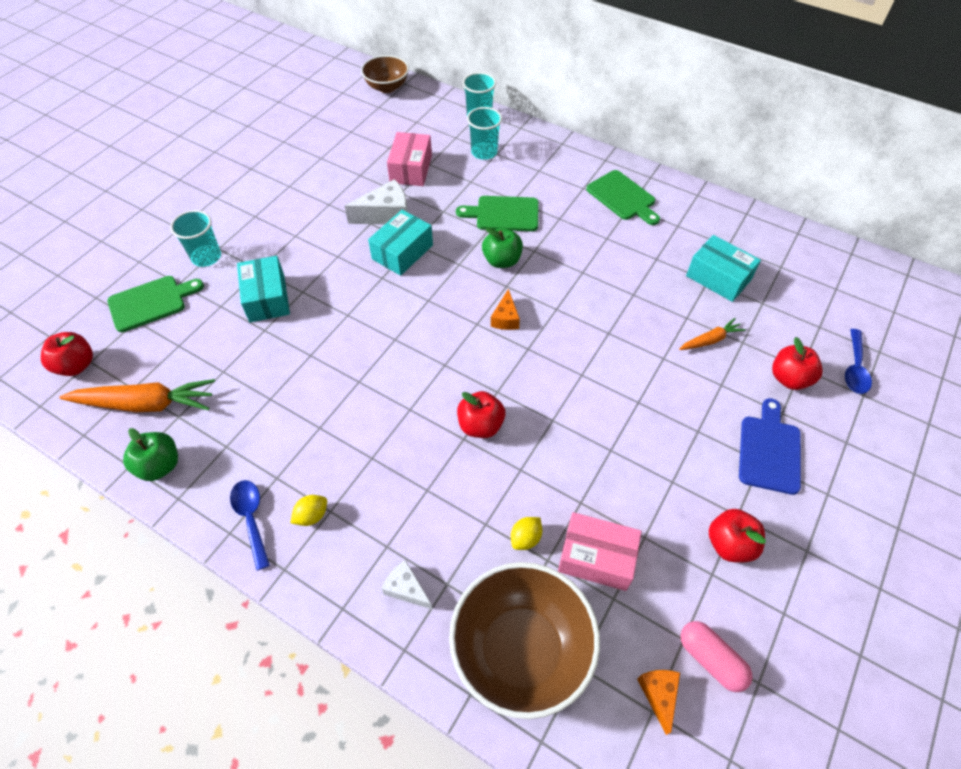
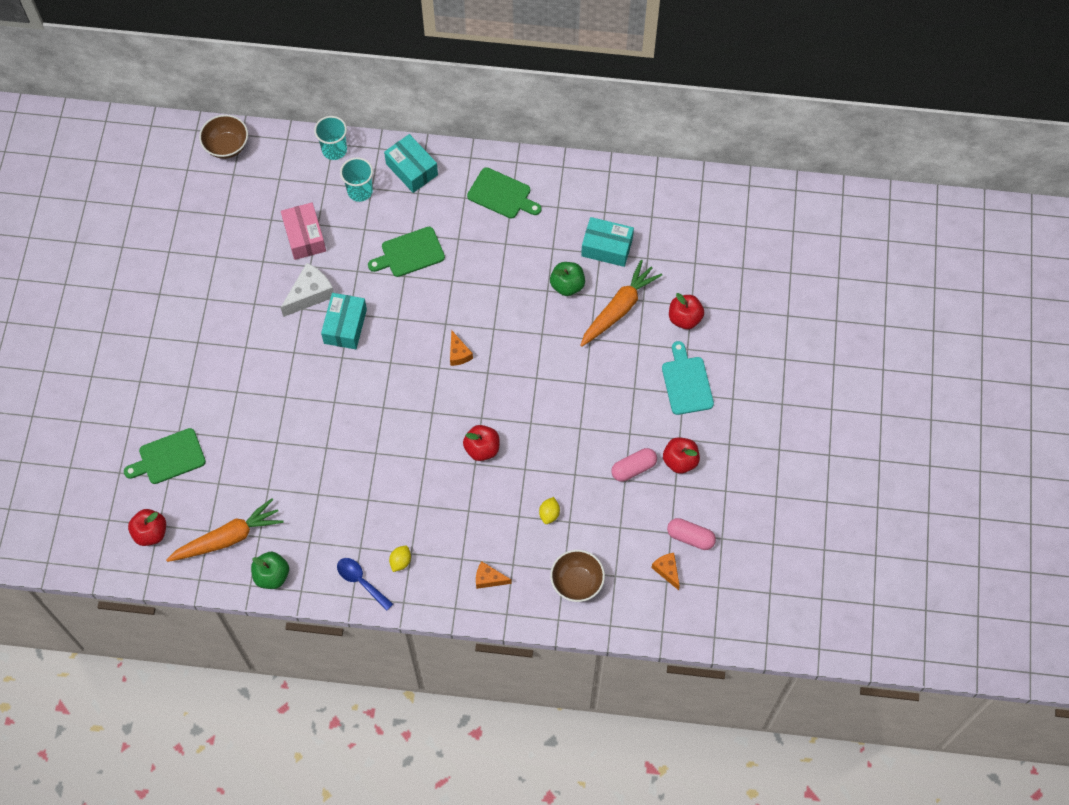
camera: 25 degrees left, 10 degrees up
green cutting board [107,276,204,332] -> green cutting board turned 150 degrees counterclockwise [124,428,206,484]
turquoise cup [170,210,221,267] -> none
turquoise box [237,256,290,322] -> turquoise box moved to [384,134,438,193]
white cheese [381,560,432,609] -> orange cheese [476,561,512,589]
brown bowl [449,562,600,719] -> brown bowl [550,550,605,602], size x0.58
green apple [482,228,523,268] -> green apple moved to [550,262,585,296]
pink box [558,512,642,591] -> none
orange carrot [679,318,746,350] -> orange carrot [580,260,662,347], size x1.91
blue cutting board [739,398,801,495] -> turquoise cutting board [662,341,714,415]
blue spoon [845,329,872,394] -> none
none -> pink capsule [611,448,657,482]

